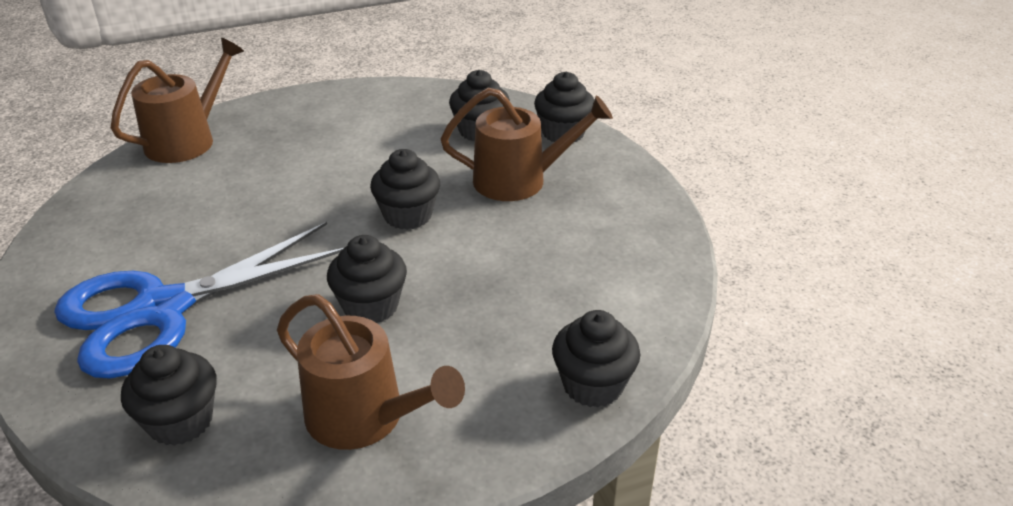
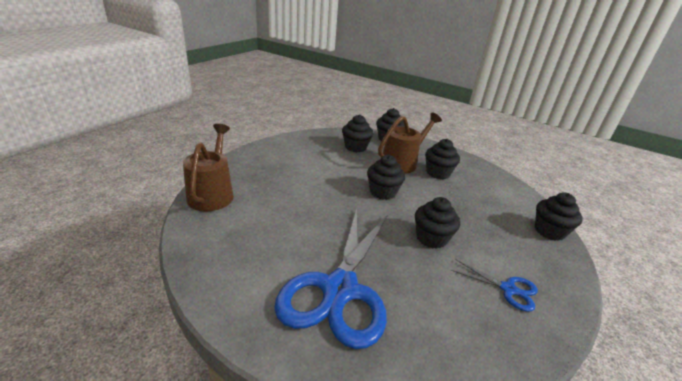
camera: 40 degrees left, 5 degrees down
black cupcake [121,345,217,446] -> black cupcake moved to [425,139,460,179]
brown watering can [277,294,465,450] -> blue scissors [451,260,538,312]

